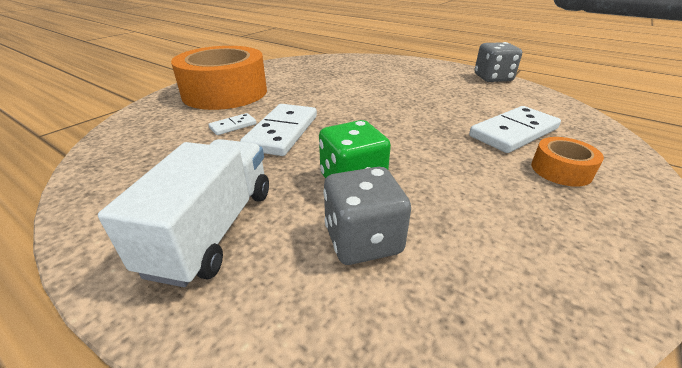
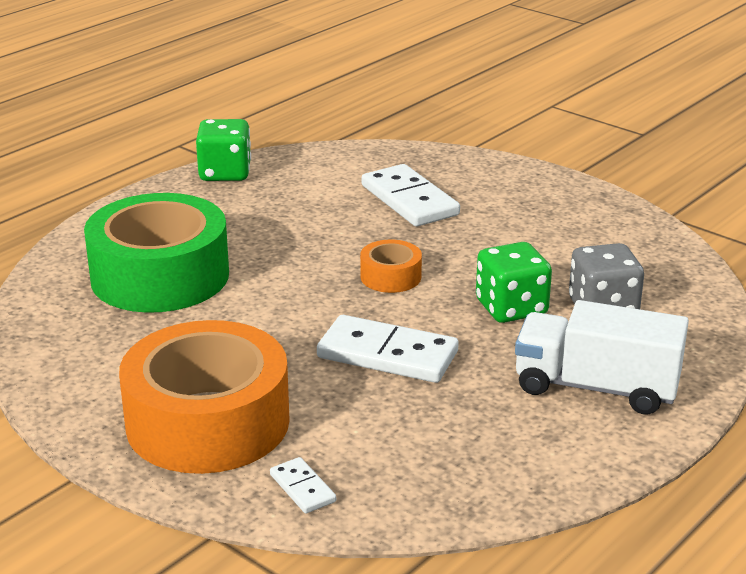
camera: 85 degrees left, 5 degrees down
white domino [208,113,257,135] -> white domino moved to [270,457,336,514]
grey dice [475,42,522,82] -> green dice [196,119,251,181]
orange tape [531,137,604,187] -> orange tape moved to [360,240,422,293]
none -> green tape [84,193,229,313]

